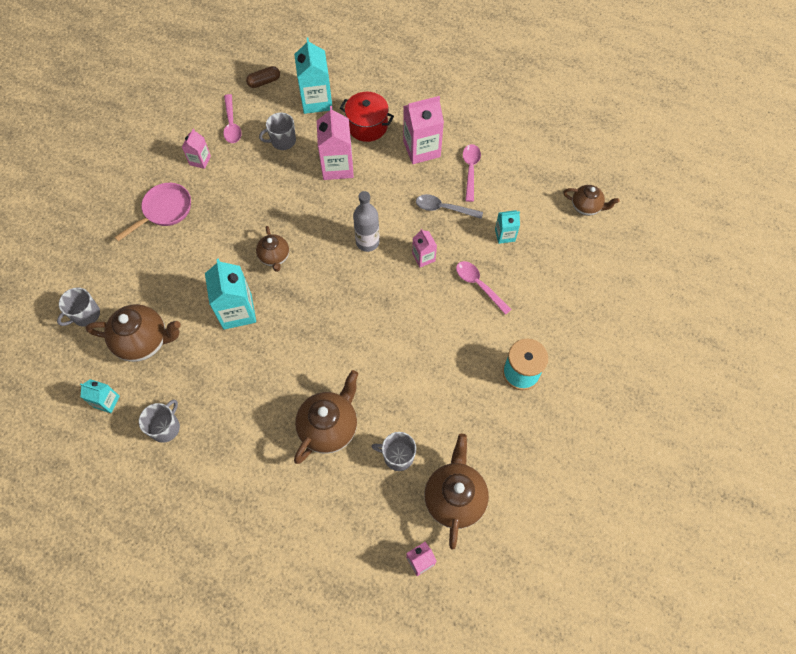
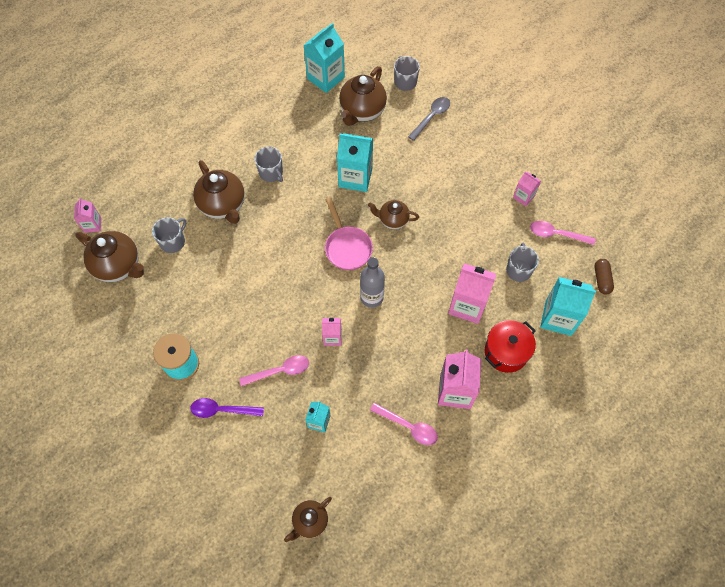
camera: 115 degrees right, 0 degrees up
turquoise carton [80,379,120,413] -> turquoise carton [304,23,345,93], size x1.83
pink pan [114,183,191,242] -> pink pan moved to [325,197,373,270]
grey mug [139,399,180,443] -> grey mug moved to [254,147,283,182]
grey spoon [416,194,483,219] -> grey spoon moved to [408,97,450,141]
none -> purple spoon [190,398,264,418]

